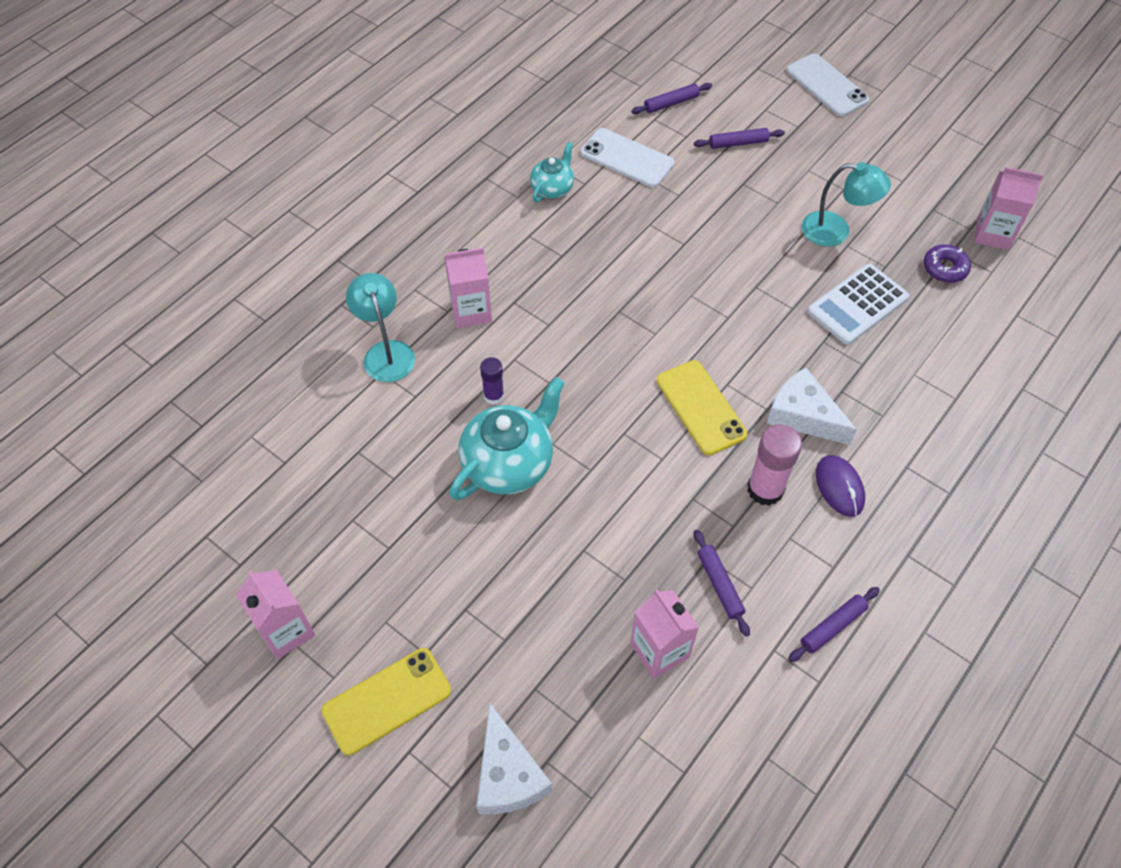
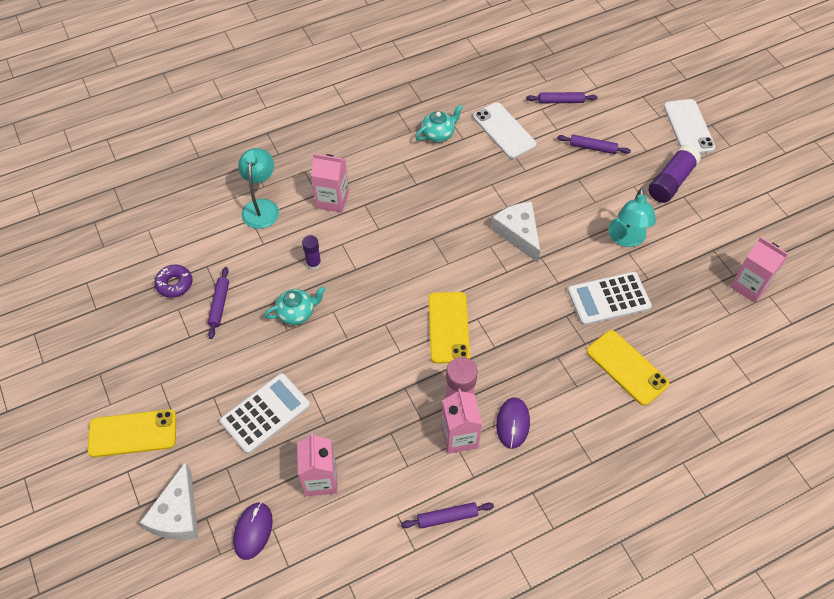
camera: 25 degrees right, 0 degrees up
pink carton [236,570,315,660] -> pink carton moved to [441,389,482,454]
turquoise teapot [449,377,565,500] -> turquoise teapot [264,287,326,325], size x0.56
purple rolling pin [694,530,750,637] -> purple rolling pin moved to [208,267,229,339]
white cheese [767,368,857,445] -> white cheese moved to [491,202,540,263]
turquoise lamp [802,162,891,247] -> turquoise lamp turned 60 degrees clockwise [608,188,656,247]
purple donut [923,244,971,283] -> purple donut moved to [154,265,192,298]
none -> white calculator [220,373,310,454]
none -> purple mouse [233,502,273,560]
none -> yellow phone [587,330,669,406]
none -> purple glue stick [648,145,701,203]

